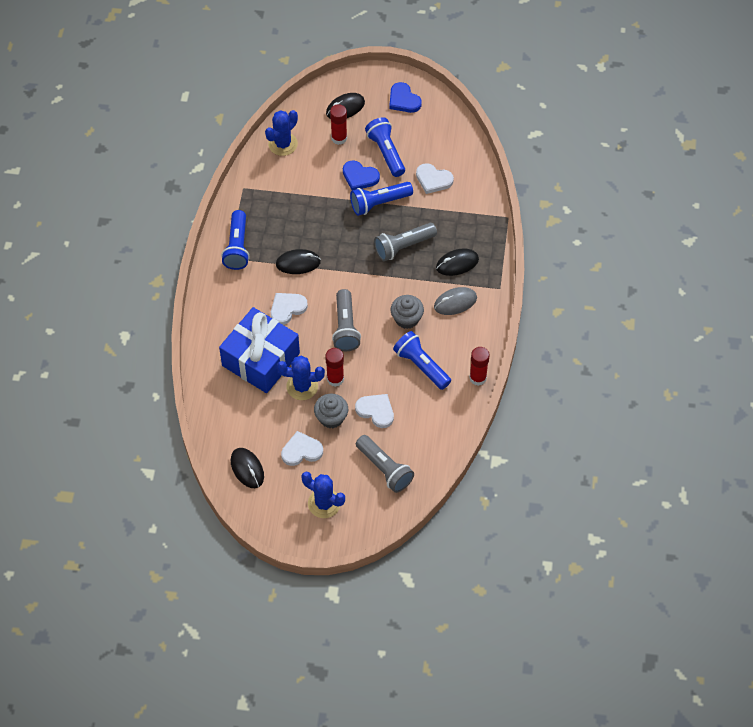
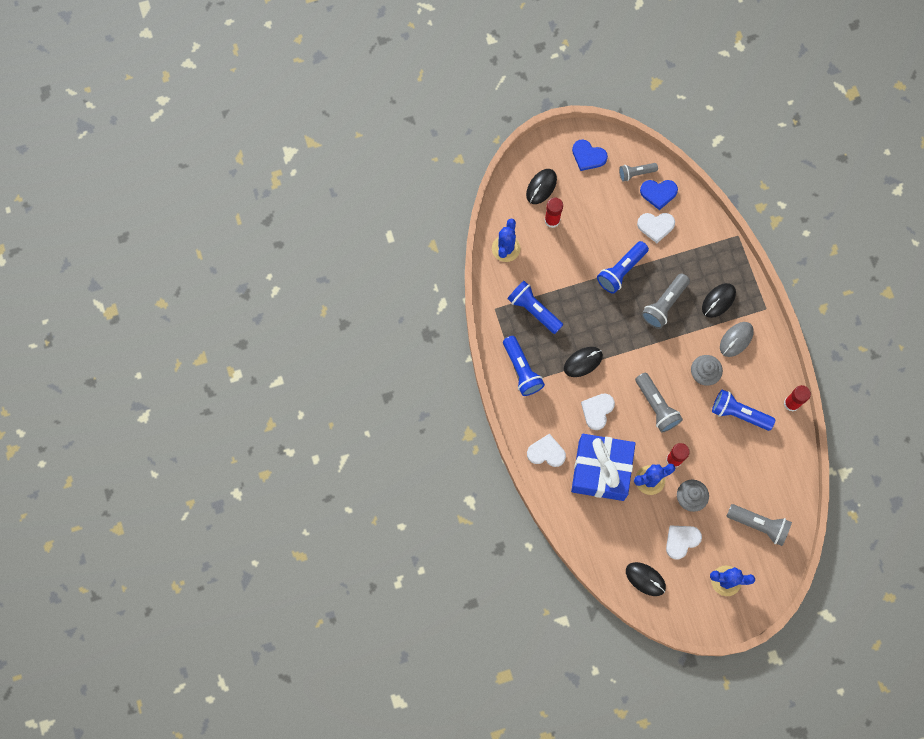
camera: 25 degrees left, 15 degrees up
blue heart [343,161,380,191] -> blue heart moved to [640,180,678,210]
white heart [355,394,394,428] -> white heart moved to [527,434,566,467]
blue flashlight [365,117,405,177] -> blue flashlight moved to [507,281,563,334]
none -> grey flashlight [619,163,658,181]

